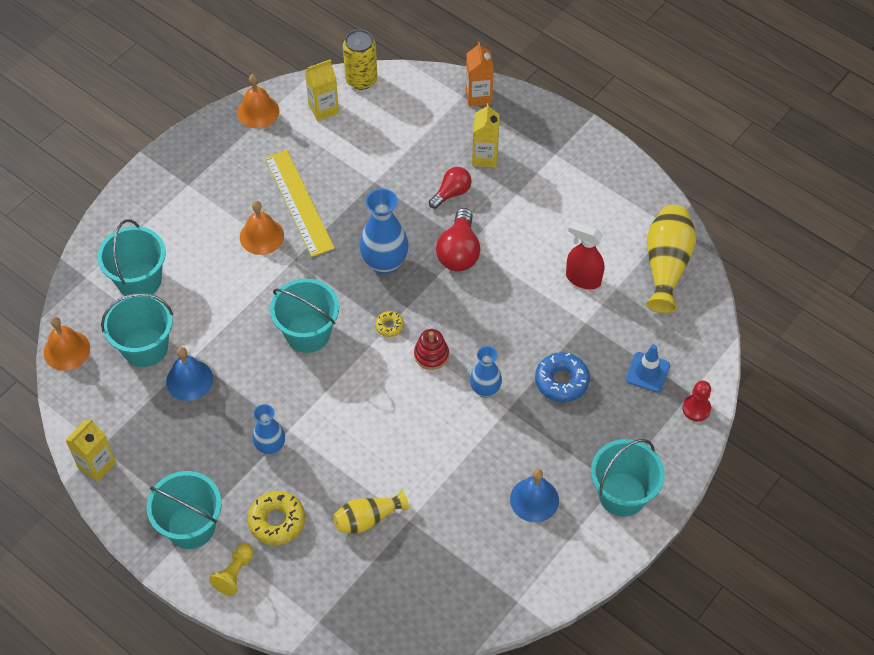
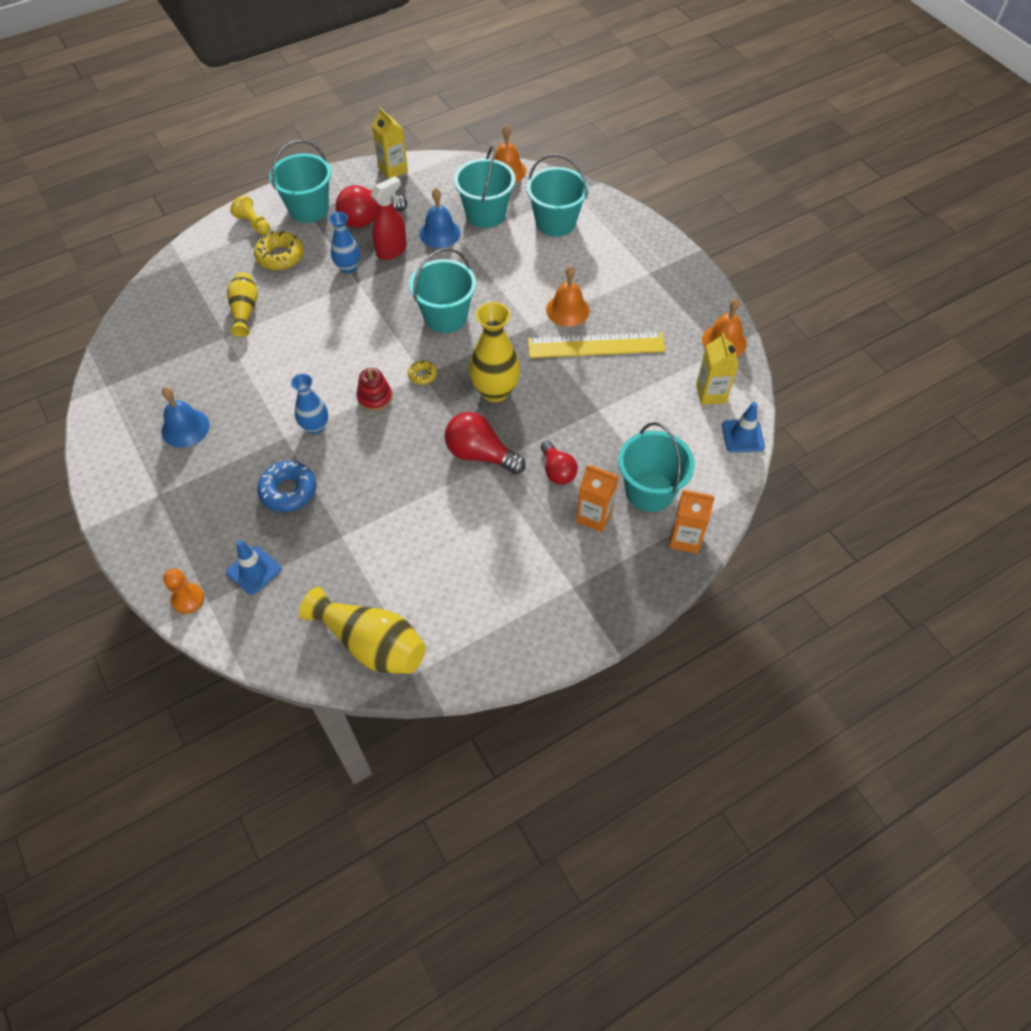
camera: 110 degrees right, 0 degrees up
yellow can [343,29,377,90] -> blue traffic cone [722,402,765,453]
blue vase [359,188,409,275] -> yellow vase [469,302,520,402]
yellow carton [472,103,500,168] -> orange carton [576,465,619,532]
red spray bottle [566,221,604,289] -> red spray bottle moved to [371,176,407,260]
turquoise bucket [591,439,665,517] -> turquoise bucket moved to [618,422,695,512]
red pawn [682,380,711,421] -> orange pawn [163,568,204,614]
none -> red light bulb [336,185,407,228]

